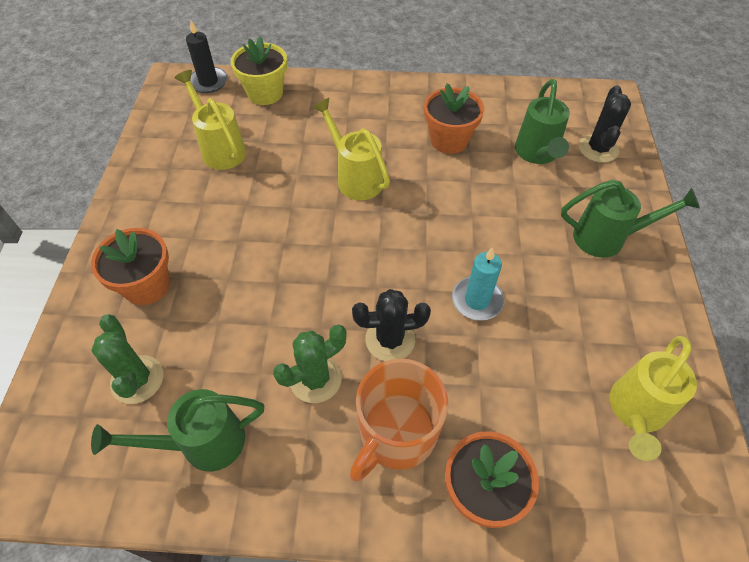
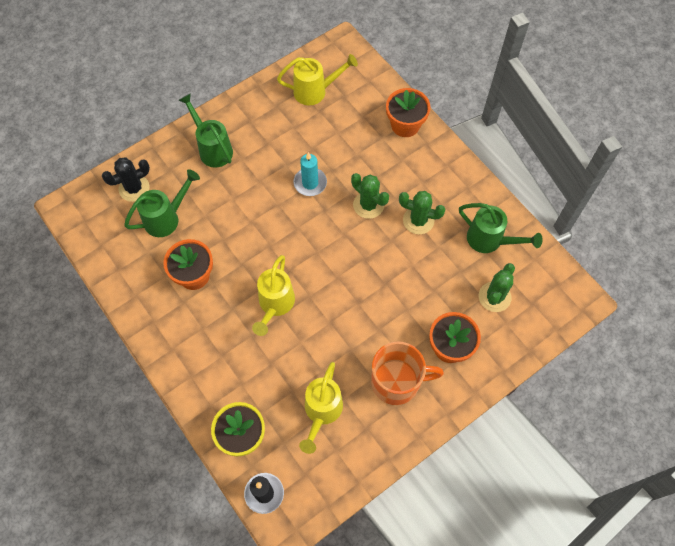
camera: 130 degrees left, 10 degrees up
orange mug [350,359,448,481] -> orange mug moved to [371,342,444,405]
black cactus [352,289,431,361] -> green cactus [351,173,389,219]

